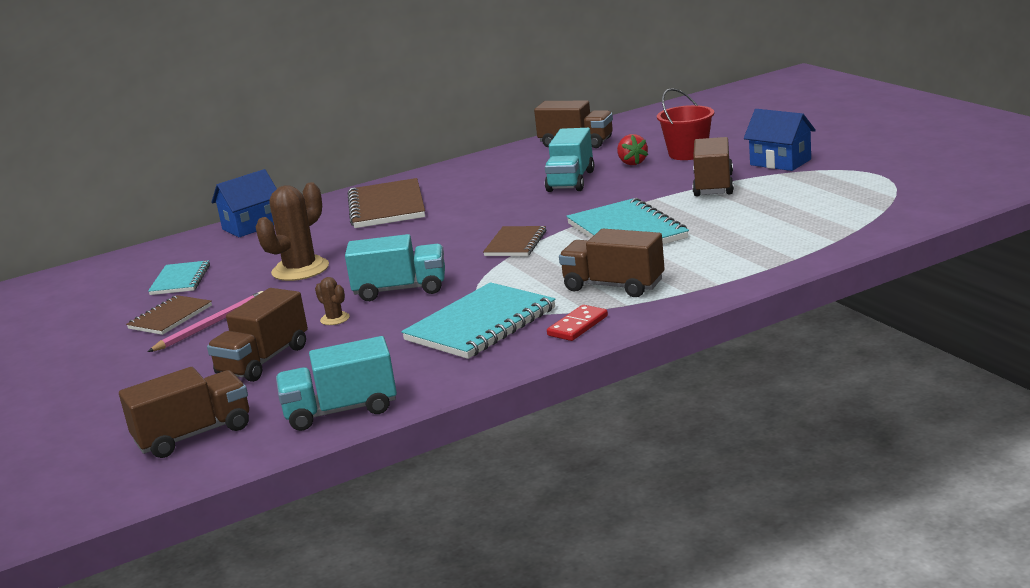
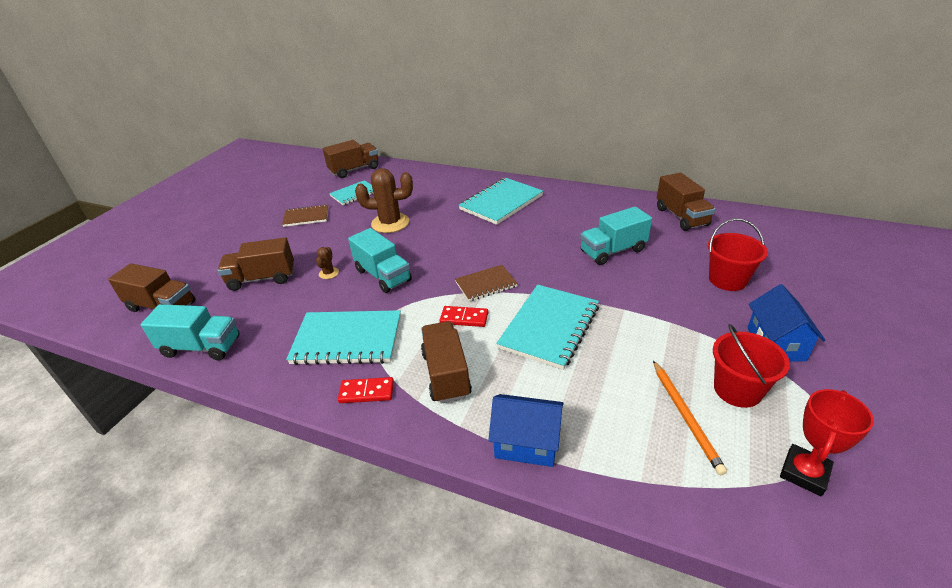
camera: 50 degrees right, 15 degrees up
pink pencil [148,291,263,352] -> none
blue house [211,169,277,237] -> blue house moved to [488,394,564,467]
turquoise truck [276,336,397,431] -> turquoise truck turned 150 degrees clockwise [141,304,240,361]
brown notebook [348,178,425,228] -> turquoise notebook [459,178,543,225]
red strawberry [617,134,648,165] -> none
brown truck [692,137,734,196] -> brown truck moved to [323,140,378,178]
none -> red domino [440,306,488,327]
none -> orange pencil [653,361,727,475]
none -> red bucket [713,324,790,408]
none -> red trophy [780,389,874,496]

